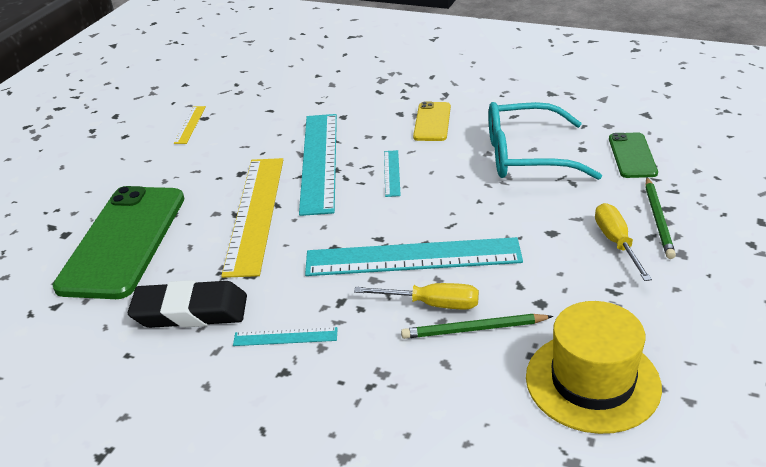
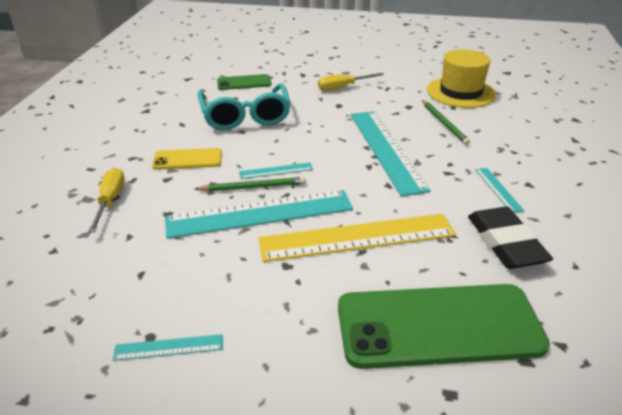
camera: 105 degrees left, 0 degrees up
yellow ruler [174,106,206,144] -> turquoise ruler [113,334,223,361]
yellow screwdriver [354,283,479,309] -> yellow screwdriver moved to [88,168,125,232]
green pencil [645,177,676,259] -> green pencil moved to [195,177,306,192]

